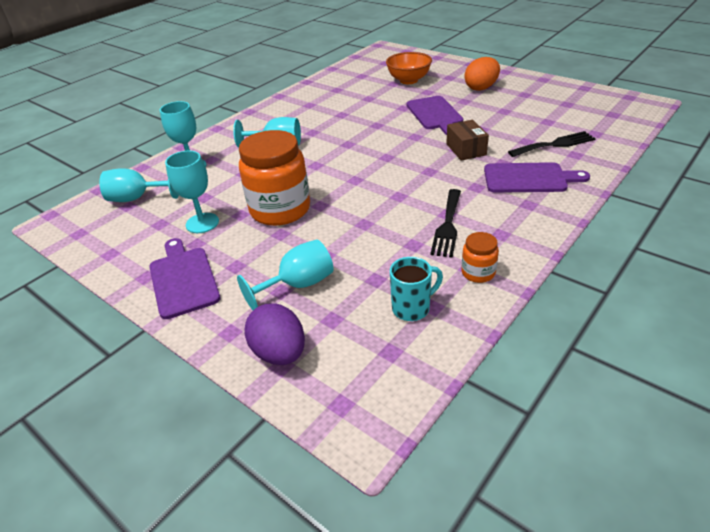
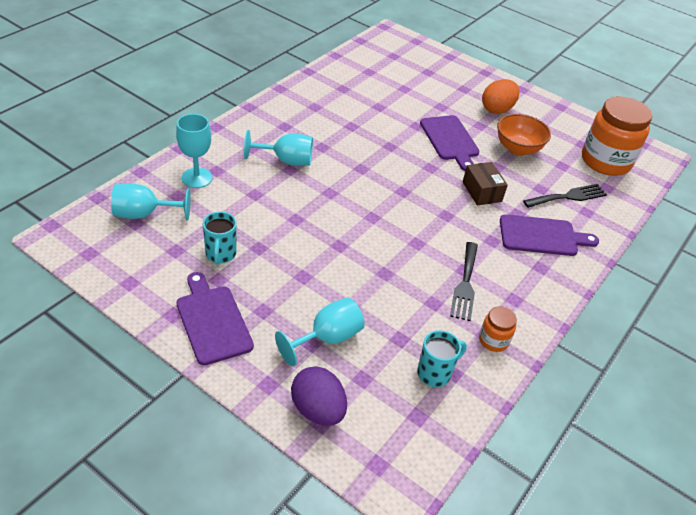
camera: 10 degrees left, 5 degrees up
turquoise goblet [165,151,219,233] -> turquoise mug [203,212,237,265]
orange jar [239,130,310,226] -> orange jar moved to [582,96,652,176]
orange bowl [386,52,432,84] -> orange bowl moved to [497,114,551,156]

